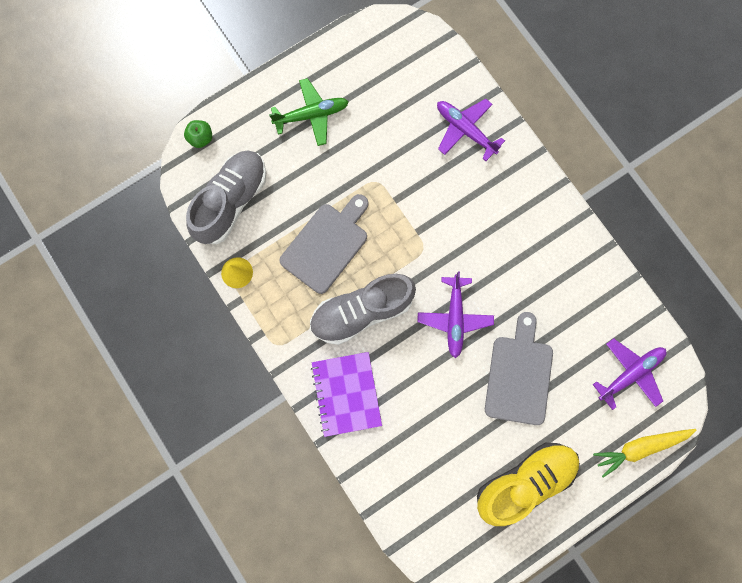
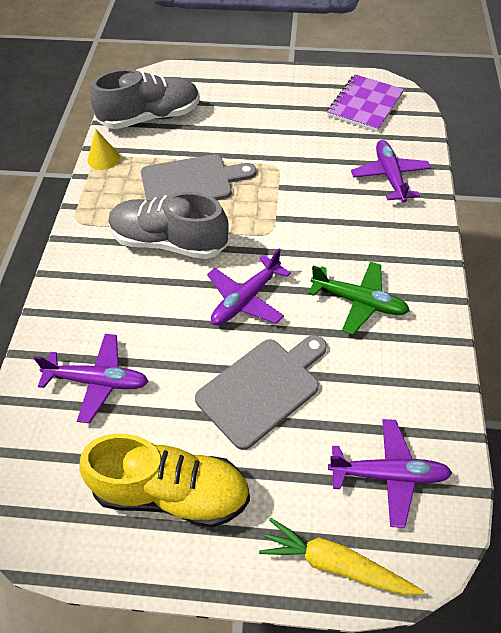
camera: 40 degrees right, 25 degrees down
green apple [184,120,212,148] -> none
green plane [269,78,349,146] -> green plane moved to [308,261,410,335]
purple notebook [311,352,382,437] -> purple notebook moved to [327,74,404,132]
none -> purple plane [34,334,149,423]

